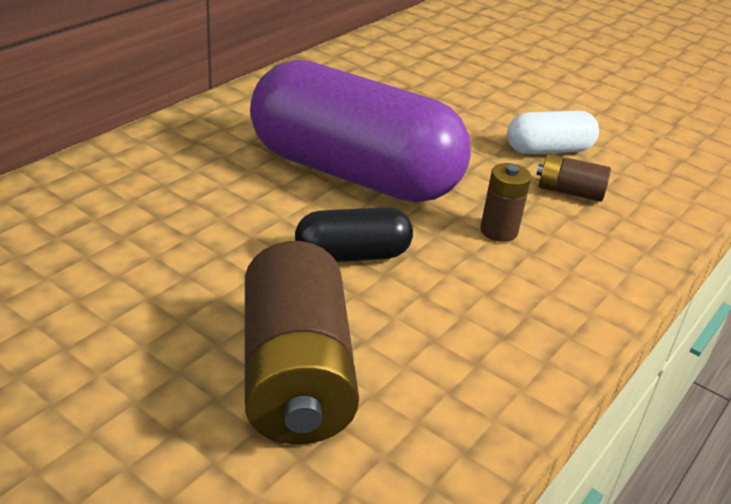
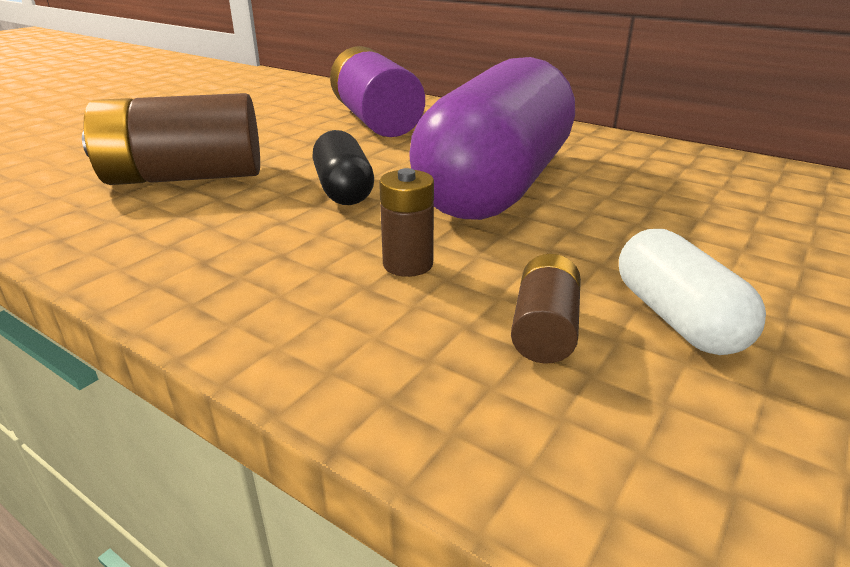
camera: 90 degrees right, 5 degrees down
none -> purple battery [330,46,425,137]

